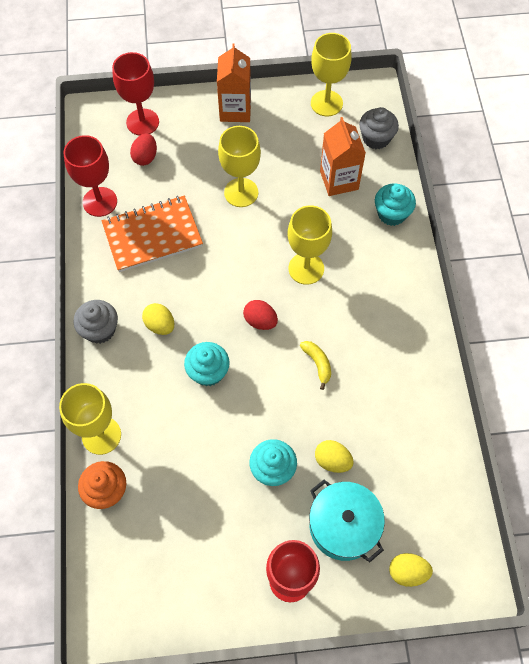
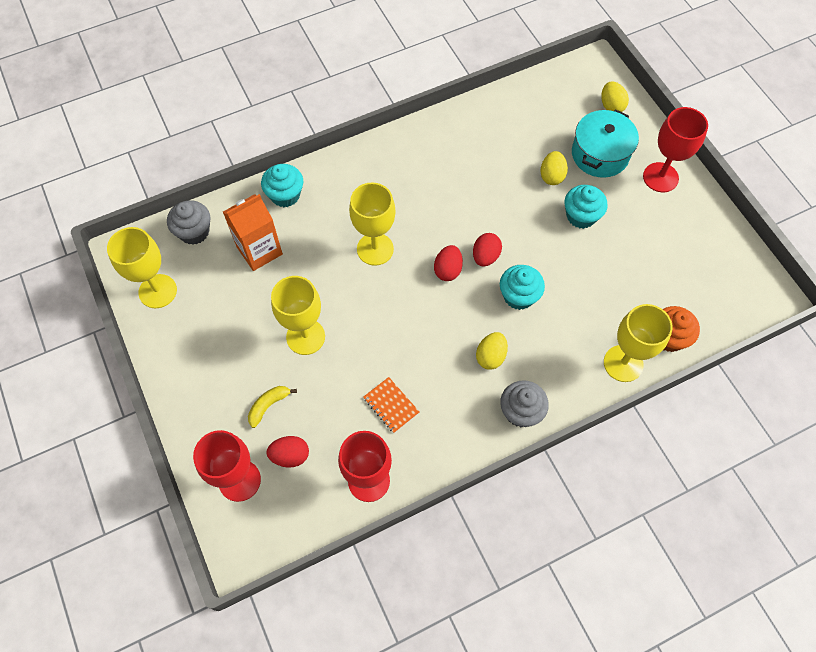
camera: 110 degrees left, 0 degrees up
orange notebook [101,195,203,272] -> orange notebook [363,377,419,433], size x0.48
orange carton [217,43,251,122] -> none
yellow banana [300,341,331,390] -> yellow banana moved to [248,386,297,428]
none -> red egg [473,233,502,267]

